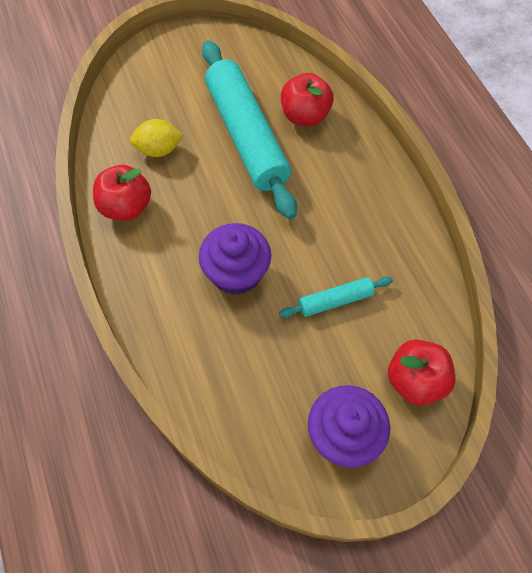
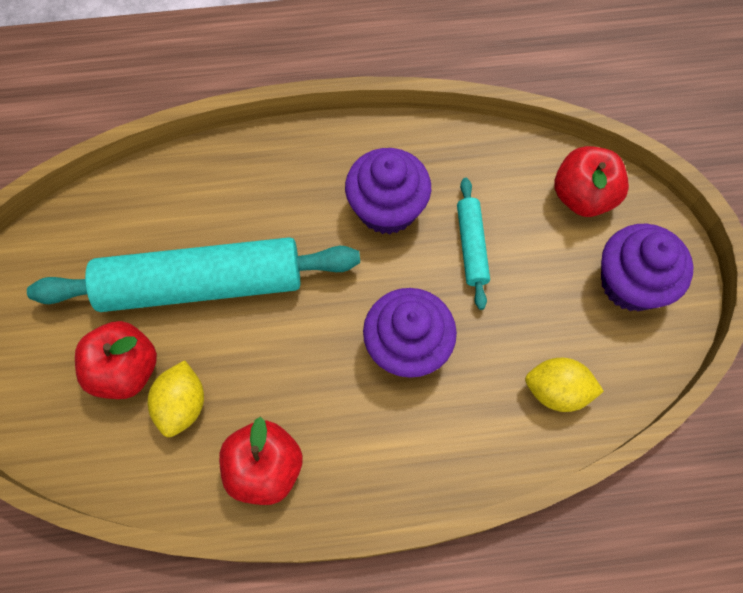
camera: 75 degrees left, 5 degrees up
red apple [281,73,333,126] -> red apple moved to [75,321,157,399]
none -> purple cupcake [345,148,431,234]
none -> yellow lemon [525,358,604,412]

